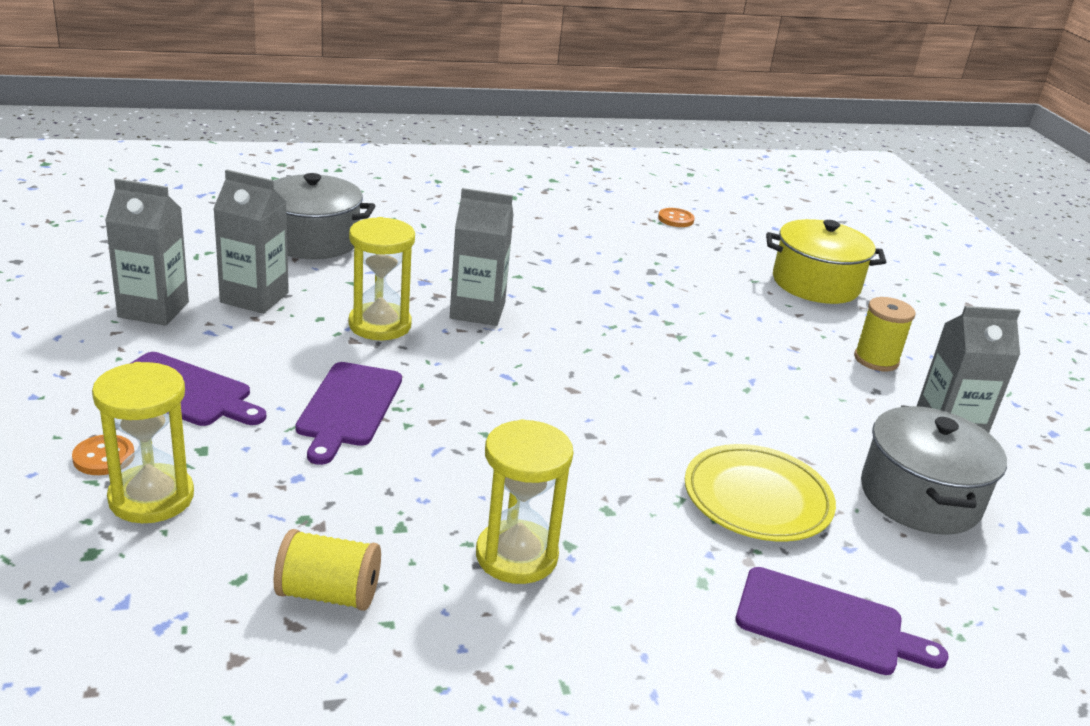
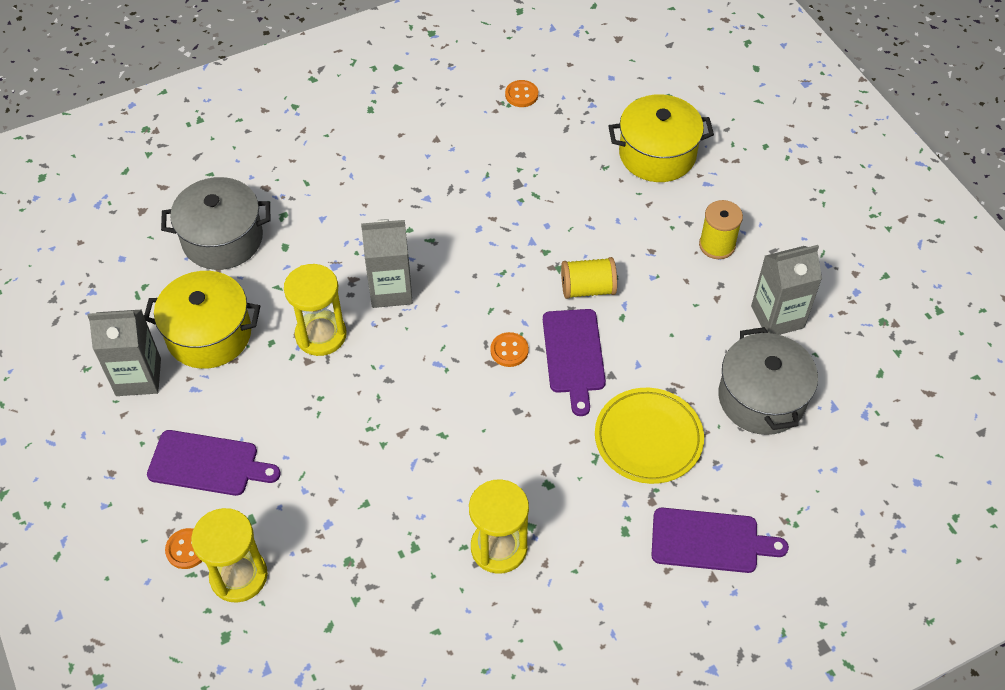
camera: 10 degrees left, 25 degrees up
grey carton [213,170,289,314] -> yellow pot [144,271,260,369]
yellow spool [273,529,381,611] -> yellow spool moved to [561,257,617,299]
purple cutting board [295,362,402,465] -> purple cutting board moved to [543,309,606,416]
none -> orange button [490,332,529,367]

